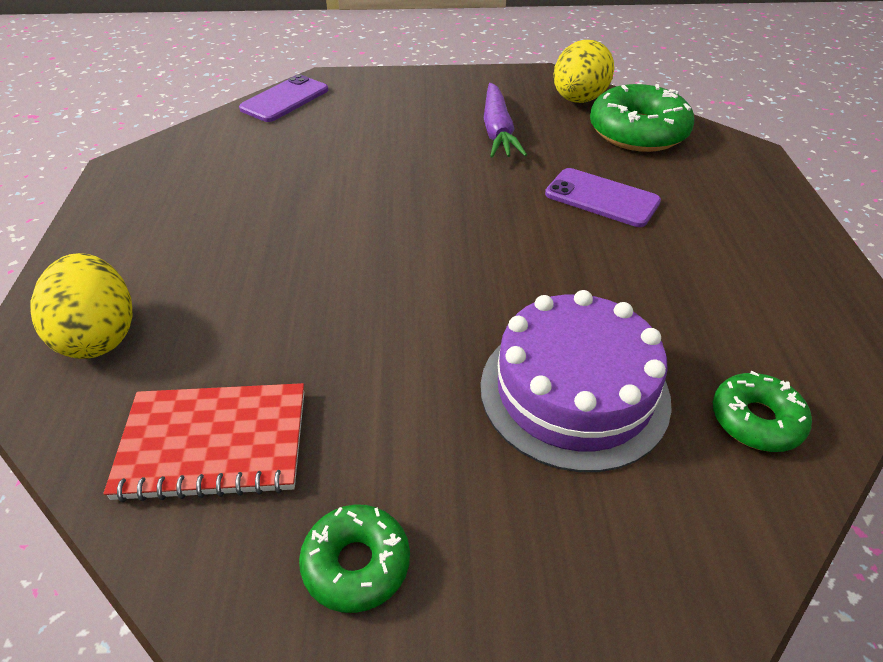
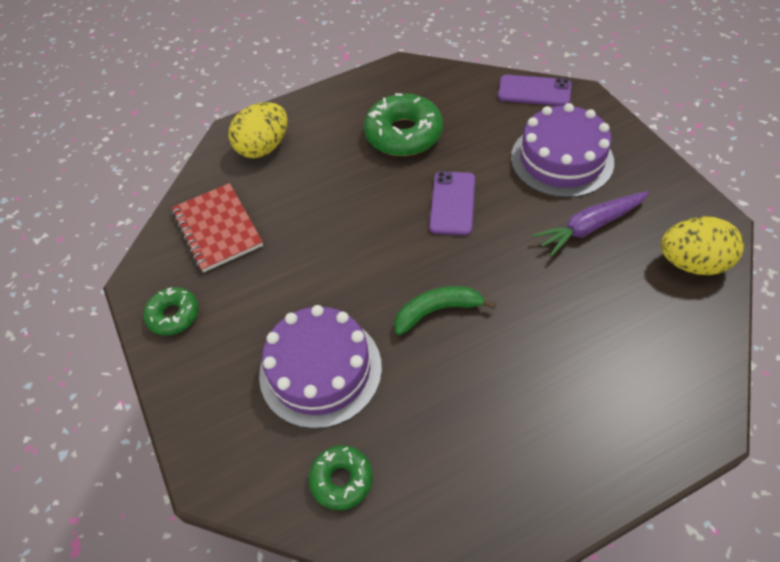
camera: 70 degrees right, 10 degrees up
purple phone [545,168,661,227] -> purple phone moved to [429,171,475,235]
green donut [590,84,694,152] -> green donut moved to [364,93,443,156]
none -> green banana [394,286,496,335]
none -> purple cake [511,103,614,198]

